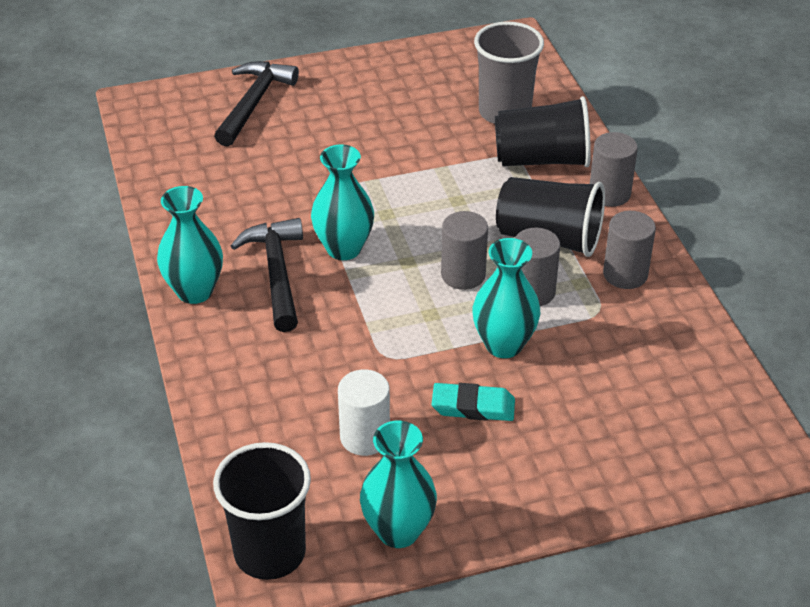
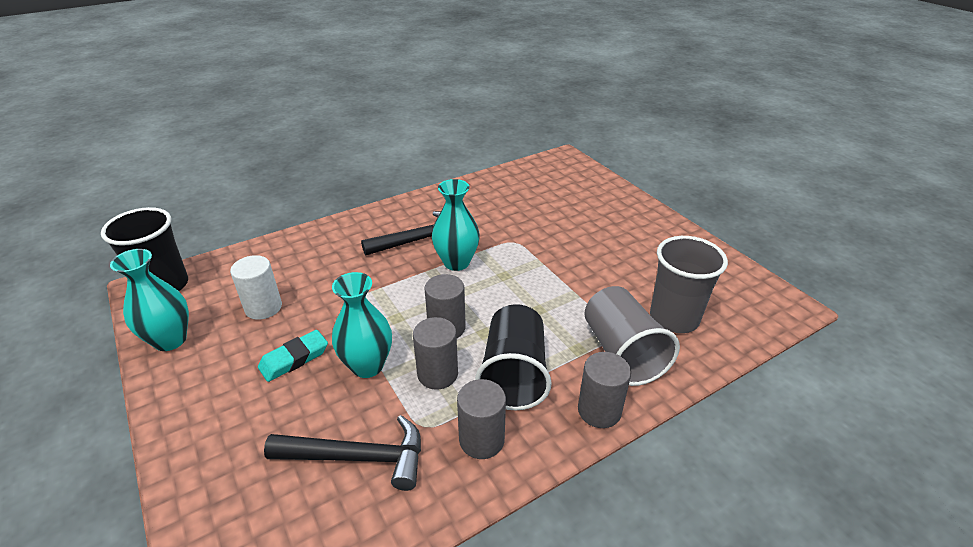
camera: 75 degrees right, 5 degrees down
turquoise vase [157,186,223,304] -> none
black hammer [214,61,299,147] -> black hammer moved to [264,415,421,491]
turquoise eraser [432,383,515,421] -> turquoise eraser turned 60 degrees clockwise [258,330,328,382]
black cup [495,96,591,167] -> grey cup [585,286,680,386]

